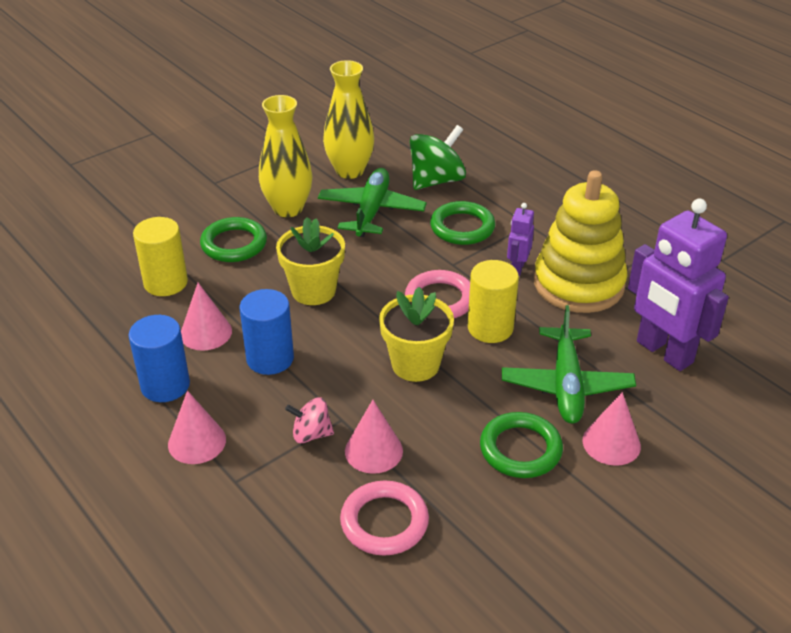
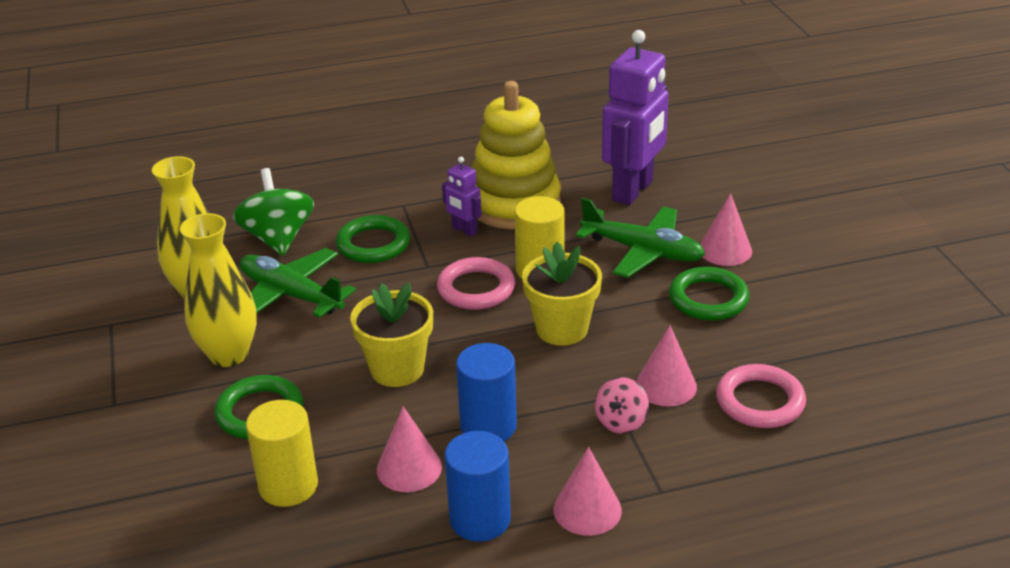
camera: 65 degrees left, 5 degrees down
purple robot [628,199,729,371] -> purple robot turned 45 degrees counterclockwise [602,30,669,205]

